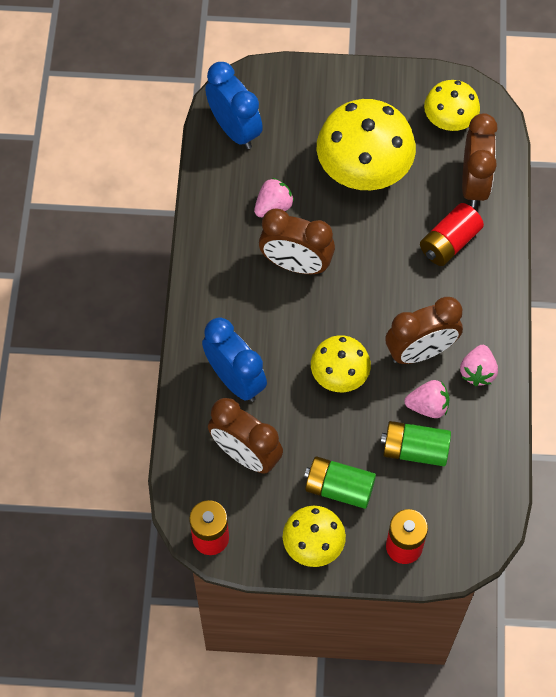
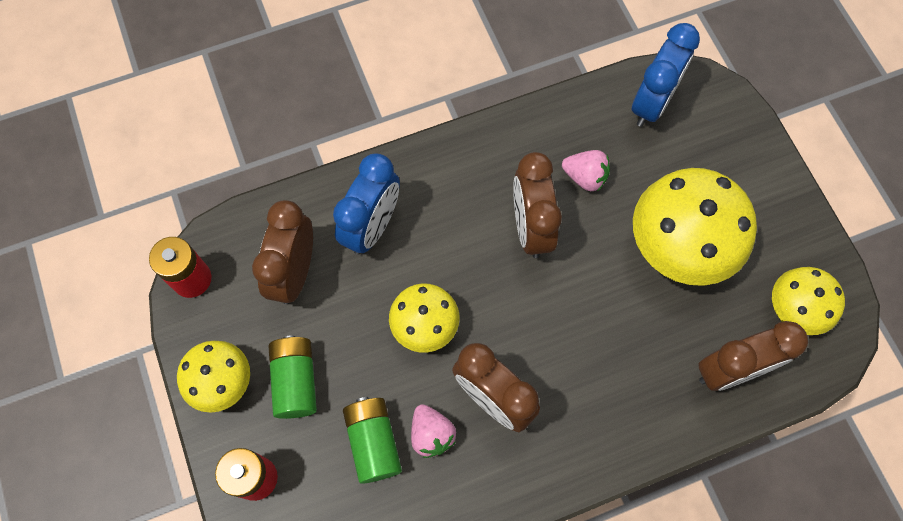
camera: 65 degrees right, 5 degrees up
red battery [420,203,484,266] -> none
pink strawberry [460,345,498,386] -> none

